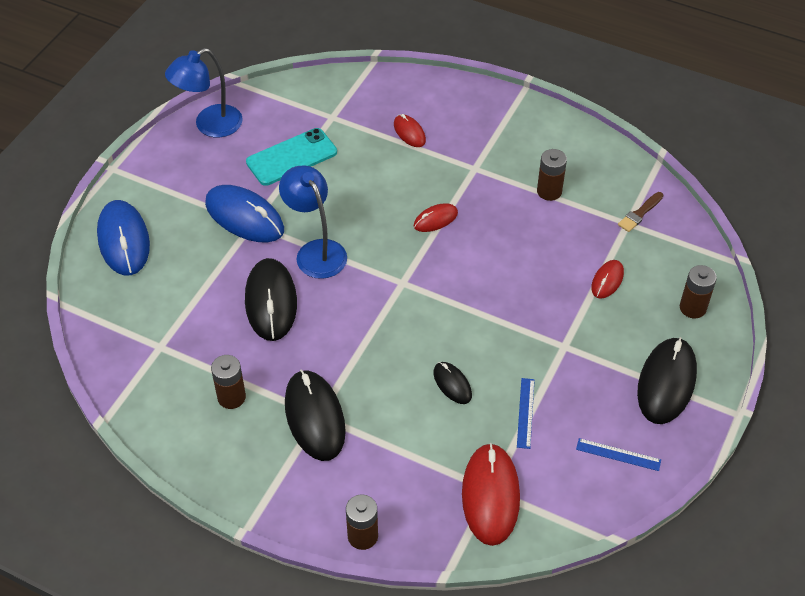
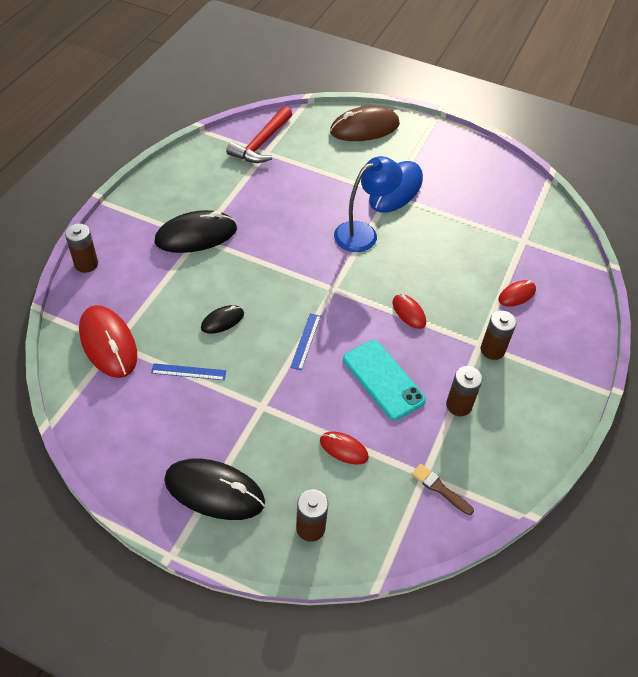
camera: 85 degrees right, 0 degrees up
blue mouse [97,200,150,276] -> brown mouse [330,106,400,141]
blue lamp [165,48,243,137] -> none
brown battery [211,355,246,409] -> brown battery moved to [481,311,517,360]
black mouse [245,258,297,341] -> none
turquoise phone [246,128,337,186] -> turquoise phone moved to [343,340,426,420]
red mouse [462,443,520,546] -> red mouse turned 60 degrees clockwise [79,305,137,378]
blue ruler [576,438,661,471] -> blue ruler moved to [290,313,321,371]
none -> red hammer [226,106,292,163]

